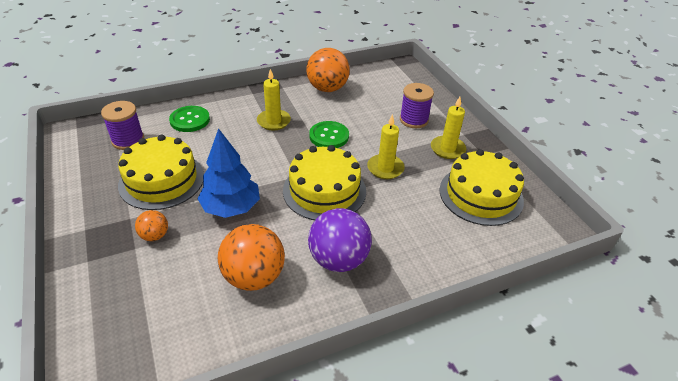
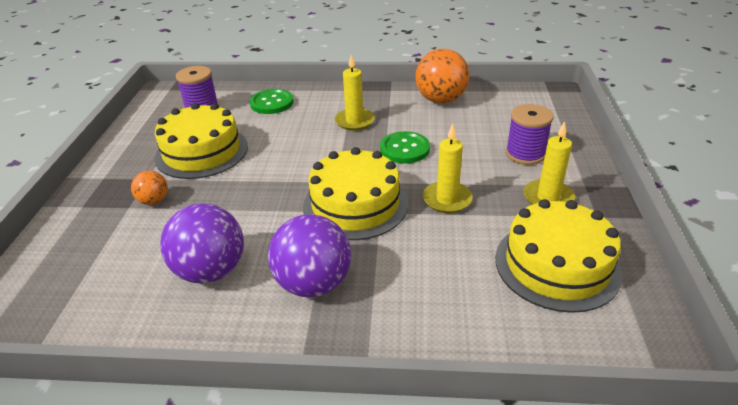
camera: 30 degrees right, 5 degrees down
blue tree [198,128,260,218] -> none
orange ball [218,224,285,291] -> purple ball [160,204,244,284]

